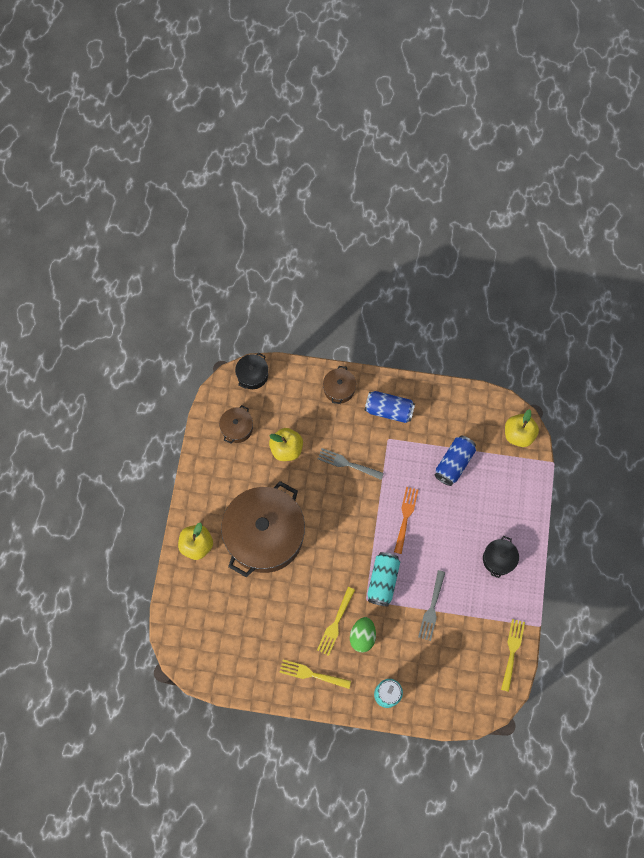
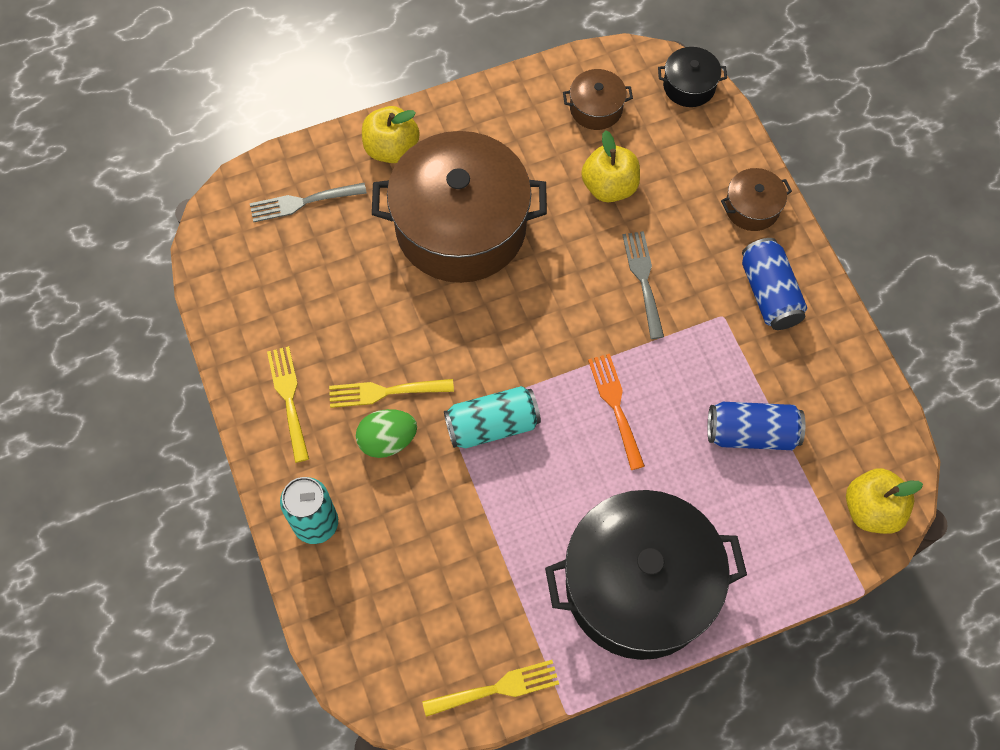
camera: 60 degrees right, 5 degrees down
orange fork [394,487,418,554] -> orange fork turned 90 degrees counterclockwise [588,354,645,470]
grey fork [418,570,446,641] -> grey fork moved to [250,183,367,222]
black pot [483,536,519,578] -> black pot [545,490,747,660], size x2.36

